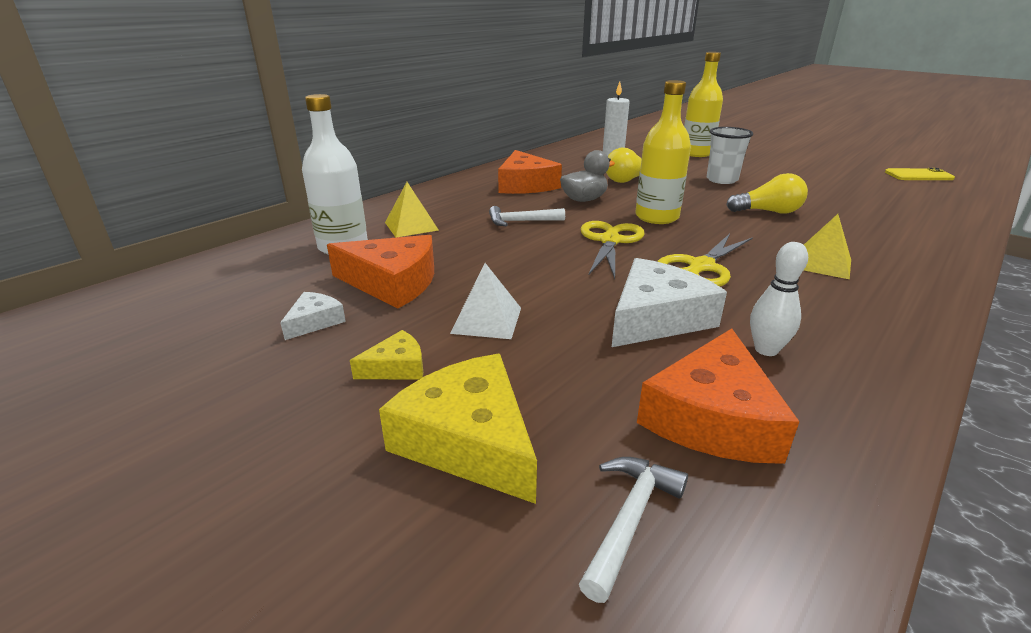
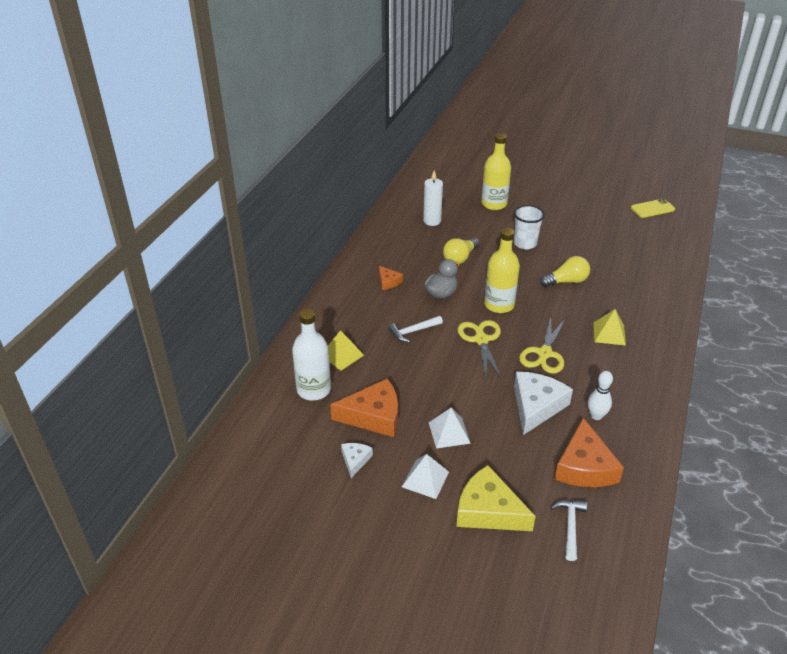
camera: 20 degrees left, 10 degrees up
yellow cheese [350,330,423,380] -> white pyramid [402,454,449,499]
orange cheese [498,150,562,194] -> orange cheese [379,266,403,290], size x0.51

